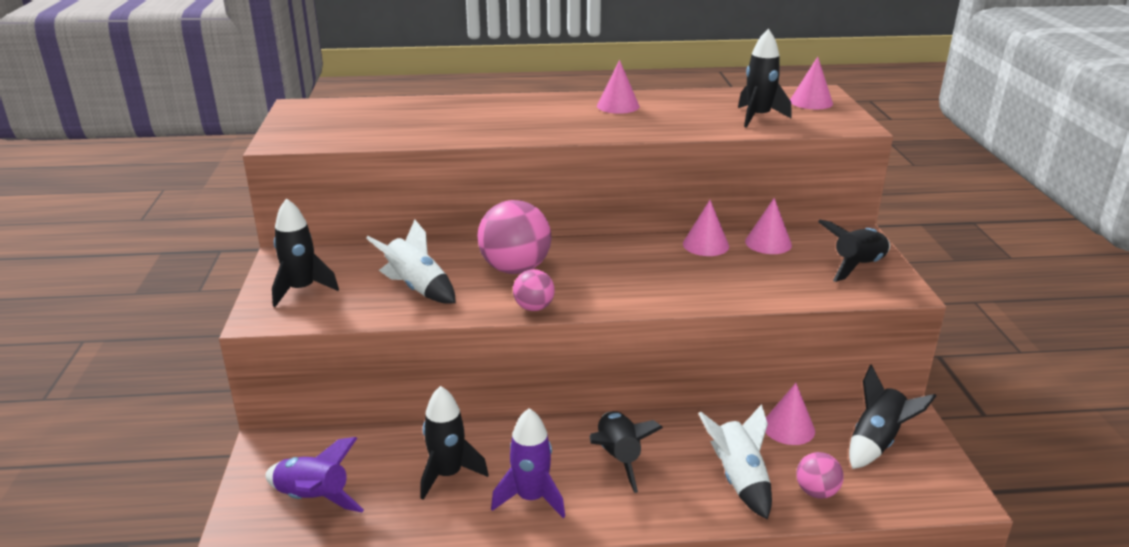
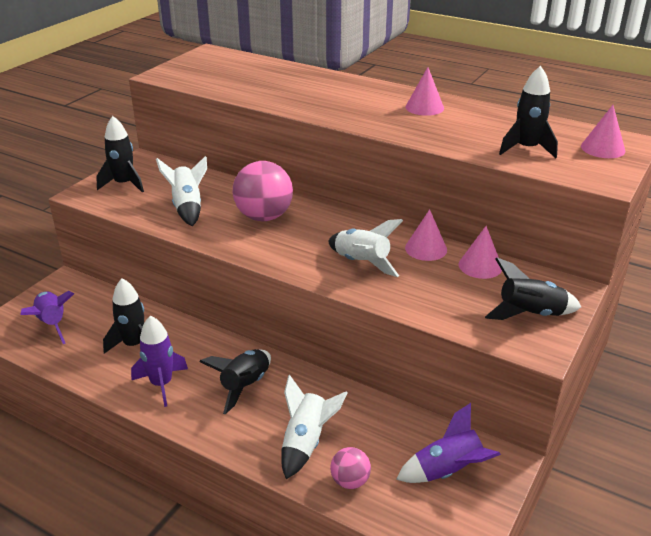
camera: 35 degrees right, 5 degrees up
pink ball [513,269,555,311] -> none
pink cone [765,383,815,445] -> none
black rocket [849,364,936,469] -> purple rocket [396,403,501,483]
none -> white rocket [328,219,403,277]

